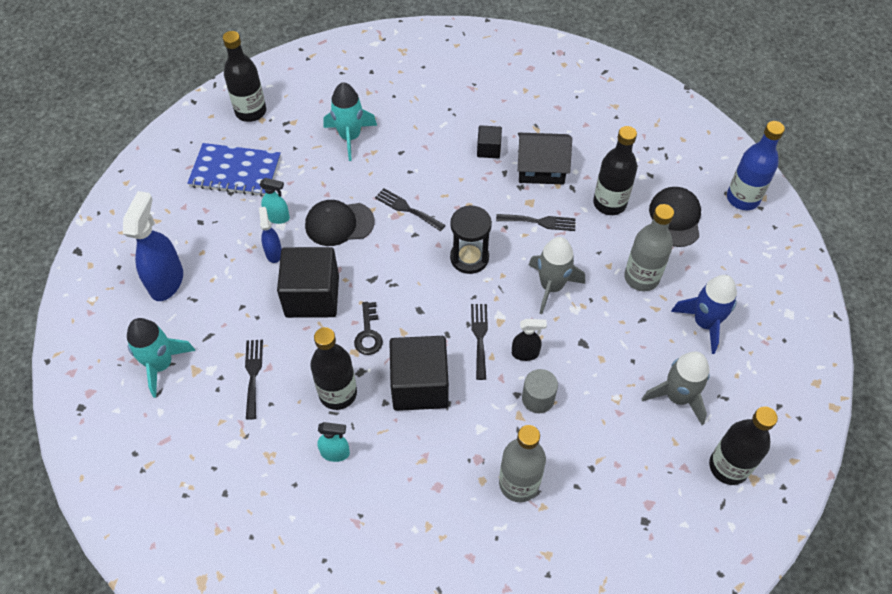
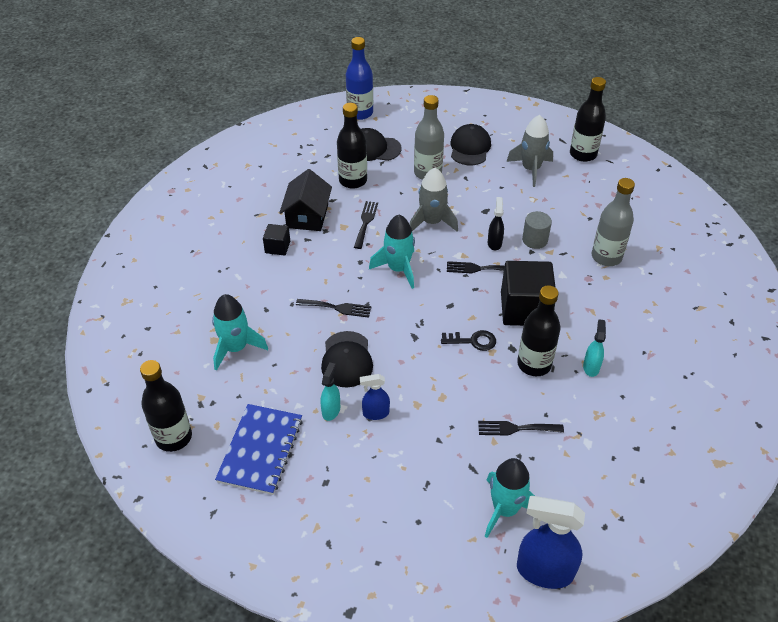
camera: 85 degrees left, 10 degrees down
blue spray bottle [123,191,183,301] -> blue spray bottle moved to [517,496,585,589]
black cube [277,247,339,318] -> none
black fork [375,188,445,231] -> black fork turned 120 degrees counterclockwise [296,299,372,318]
black hourglass [450,205,492,274] -> turquoise rocket [369,215,415,289]
blue rocket [671,275,737,354] -> black cap [451,124,491,165]

